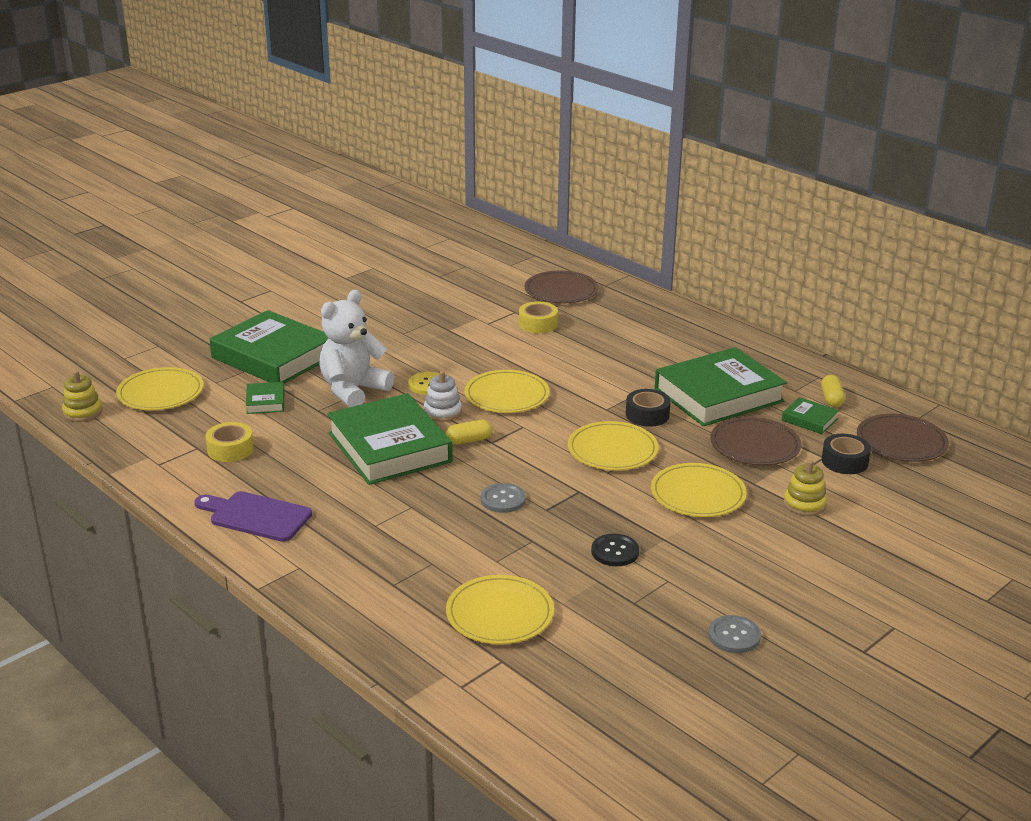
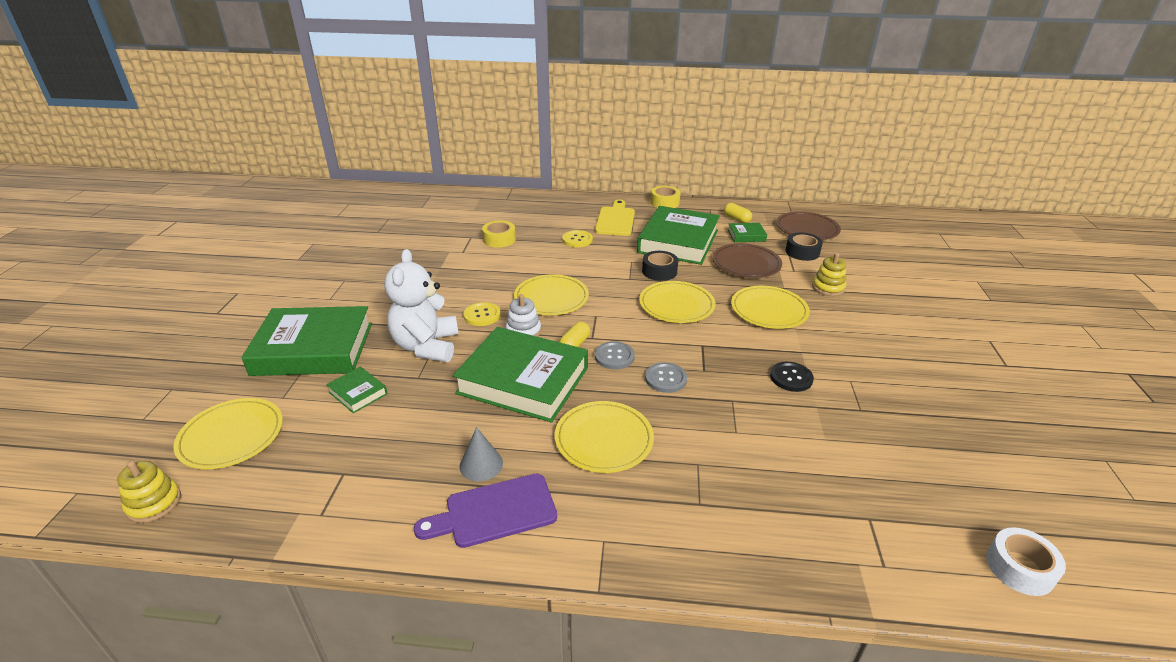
camera: 40 degrees left, 5 degrees up
yellow tape [206,422,254,462] -> yellow tape moved to [650,186,681,208]
yellow plate [446,575,554,644] -> yellow plate moved to [555,401,654,473]
brown plate [525,271,598,303] -> none
grey button [708,615,761,653] -> grey button moved to [595,341,635,369]
none -> grey cone [459,427,503,481]
none -> yellow button [562,230,593,247]
none -> yellow cutting board [595,200,635,236]
none -> white tape [986,527,1066,596]

